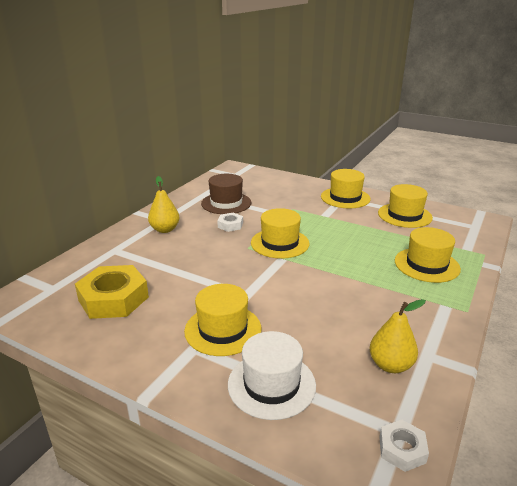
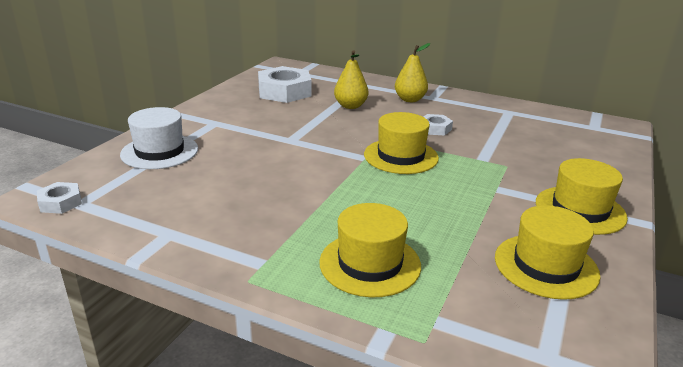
camera: 85 degrees right, 0 degrees up
yellow nut [75,265,149,319] -> white nut [258,66,311,103]
yellow hat [184,284,261,356] -> none
brown hat [201,174,251,214] -> none
yellow pear [370,299,426,373] -> yellow pear moved to [334,50,368,109]

